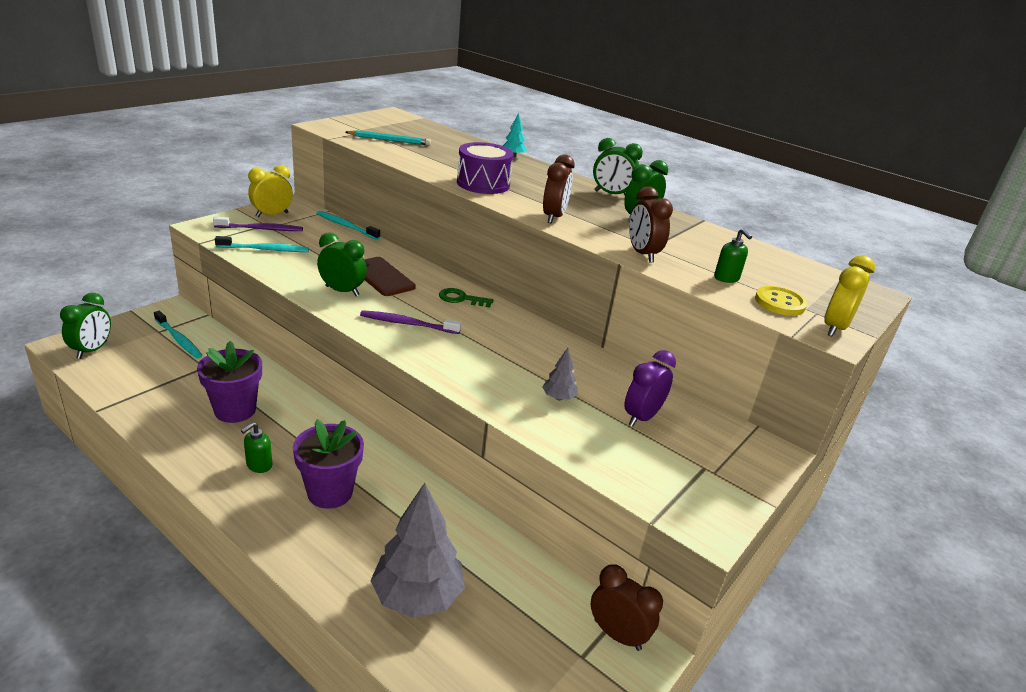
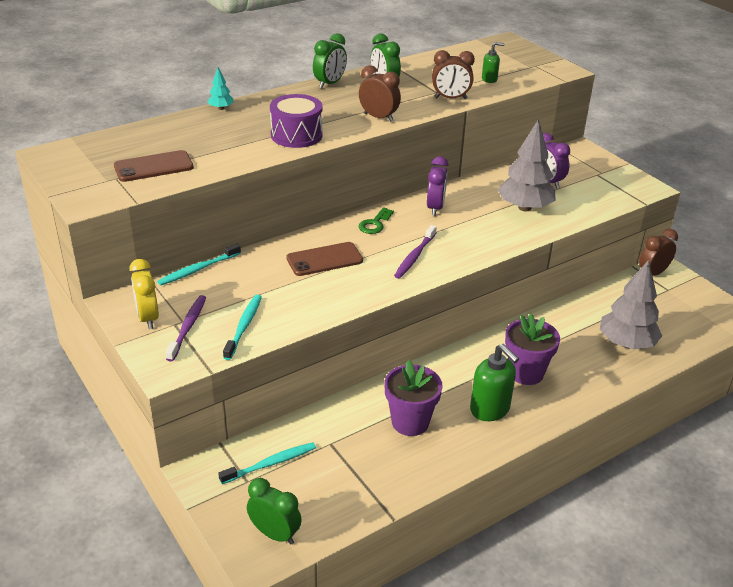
camera: 70 degrees left, 5 degrees up
green soap dispenser [241,422,272,473] -> green soap dispenser [470,344,519,421], size x1.82
green clock [317,232,367,296] -> none
turquoise pencil [346,130,431,145] -> brown phone [114,150,194,182]
grey tree [542,348,578,400] -> grey tree [498,119,555,211], size x2.22
yellow button [755,286,807,316] -> none
yellow clock [824,255,875,337] -> none
none -> purple clock [427,156,448,216]

